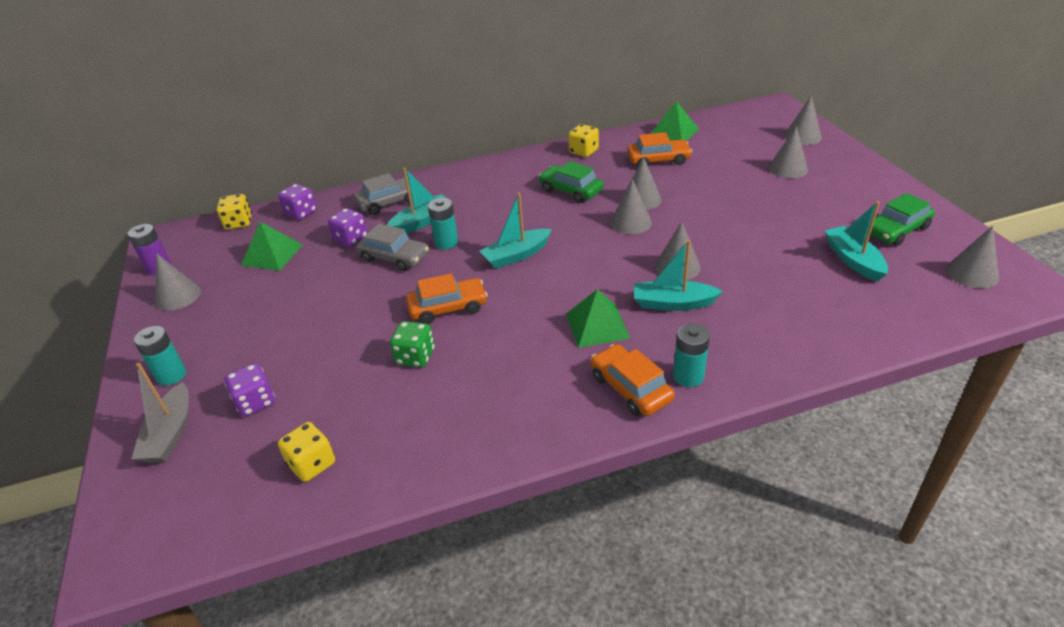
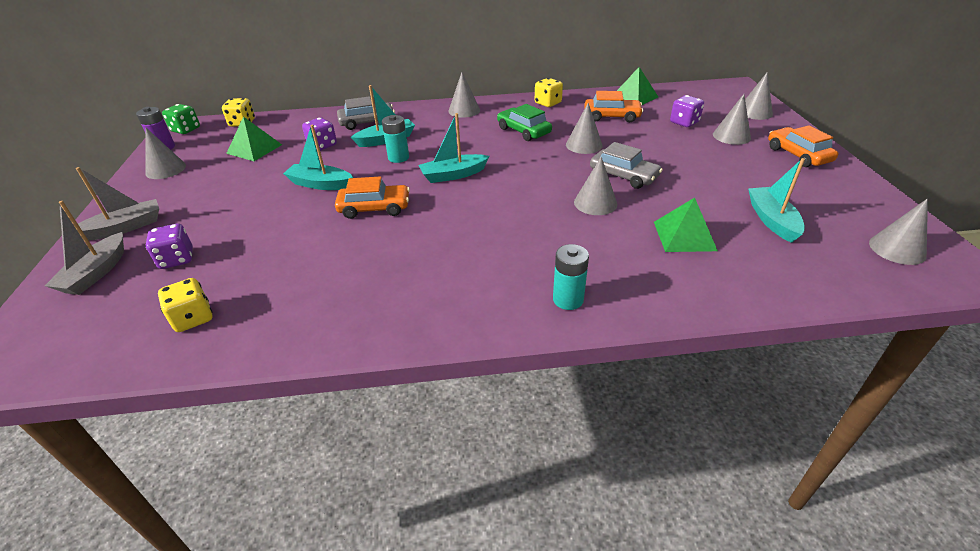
camera: 10 degrees right, 0 degrees up
turquoise battery [134,326,186,386] -> grey boat [74,167,159,240]
purple dice [278,184,317,220] -> purple dice moved to [670,95,704,127]
grey car [356,223,429,271] -> grey car moved to [590,142,663,189]
green dice [390,321,434,367] -> green dice moved to [162,104,200,134]
green pyramid [566,289,630,348] -> green pyramid moved to [654,198,718,252]
orange car [591,344,675,416] -> orange car moved to [768,125,838,167]
grey cone [610,179,652,234] -> grey cone moved to [448,72,480,118]
turquoise boat [634,240,723,311] -> turquoise boat moved to [283,125,353,190]
green car [870,193,935,246] -> none

